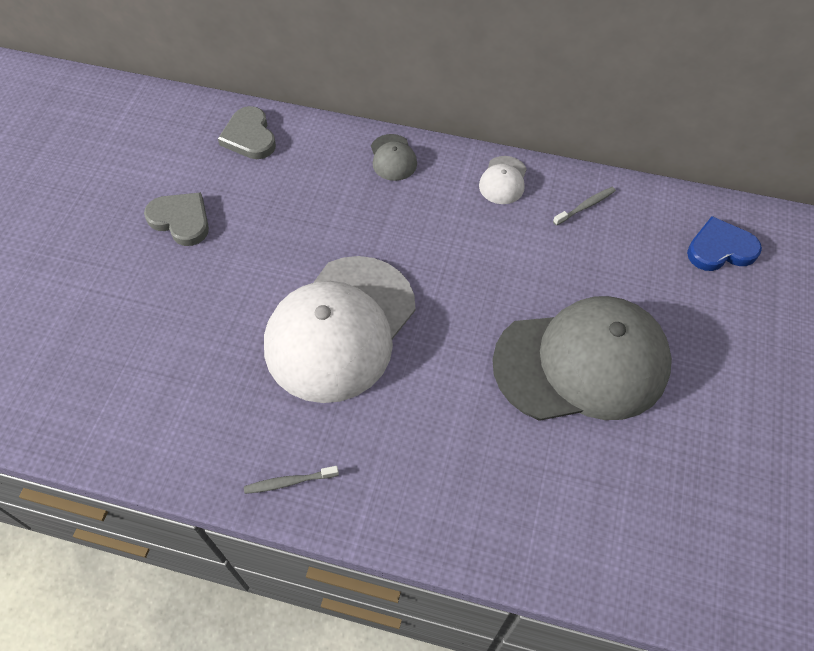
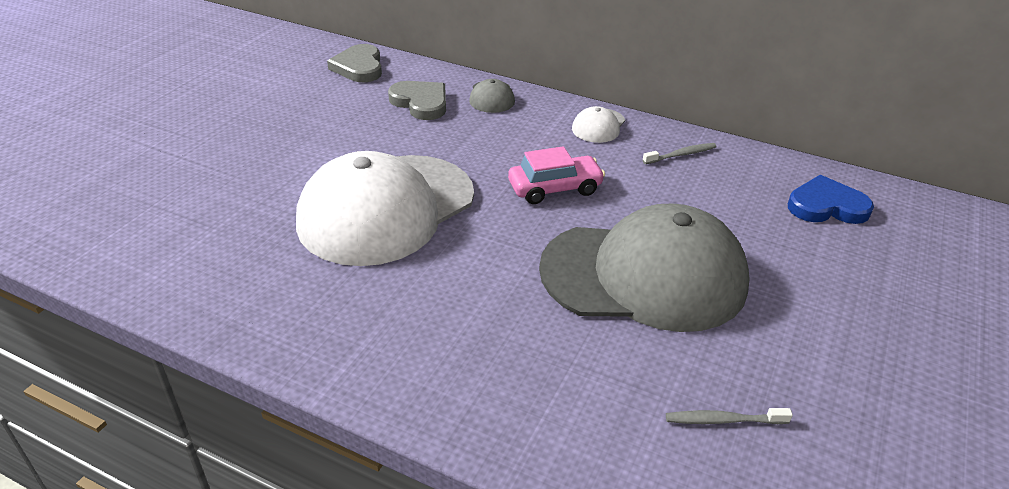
camera: 10 degrees right, 20 degrees down
grey heart [144,192,209,246] -> grey heart moved to [388,81,446,120]
grey toothbrush [244,466,339,494] -> grey toothbrush moved to [666,408,793,424]
none -> pink car [508,146,605,204]

